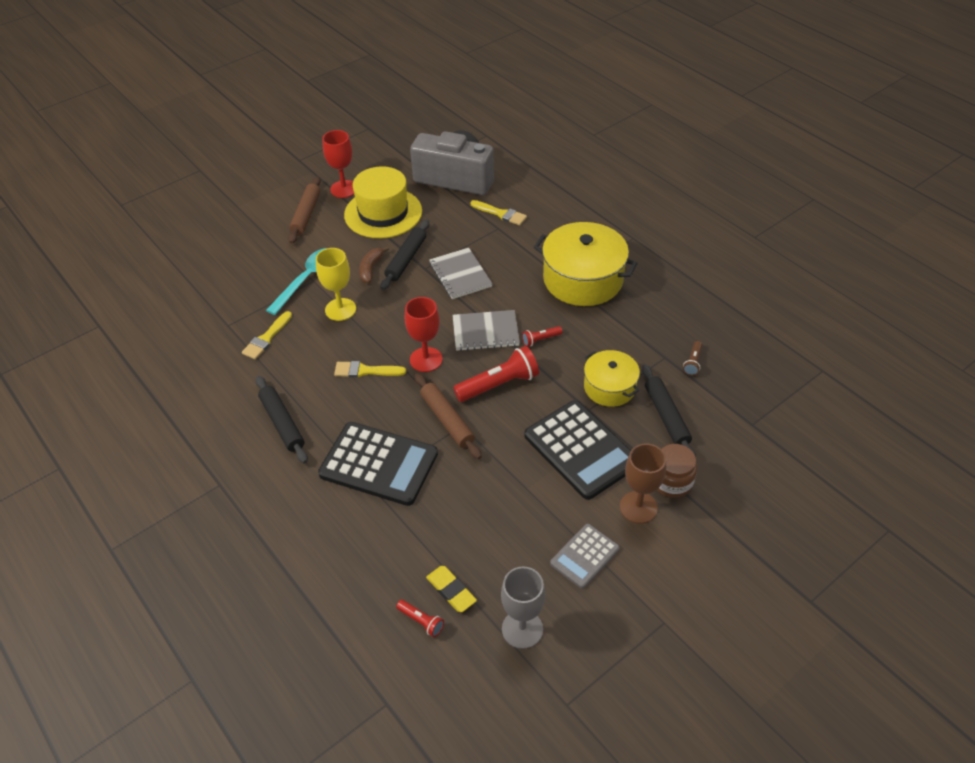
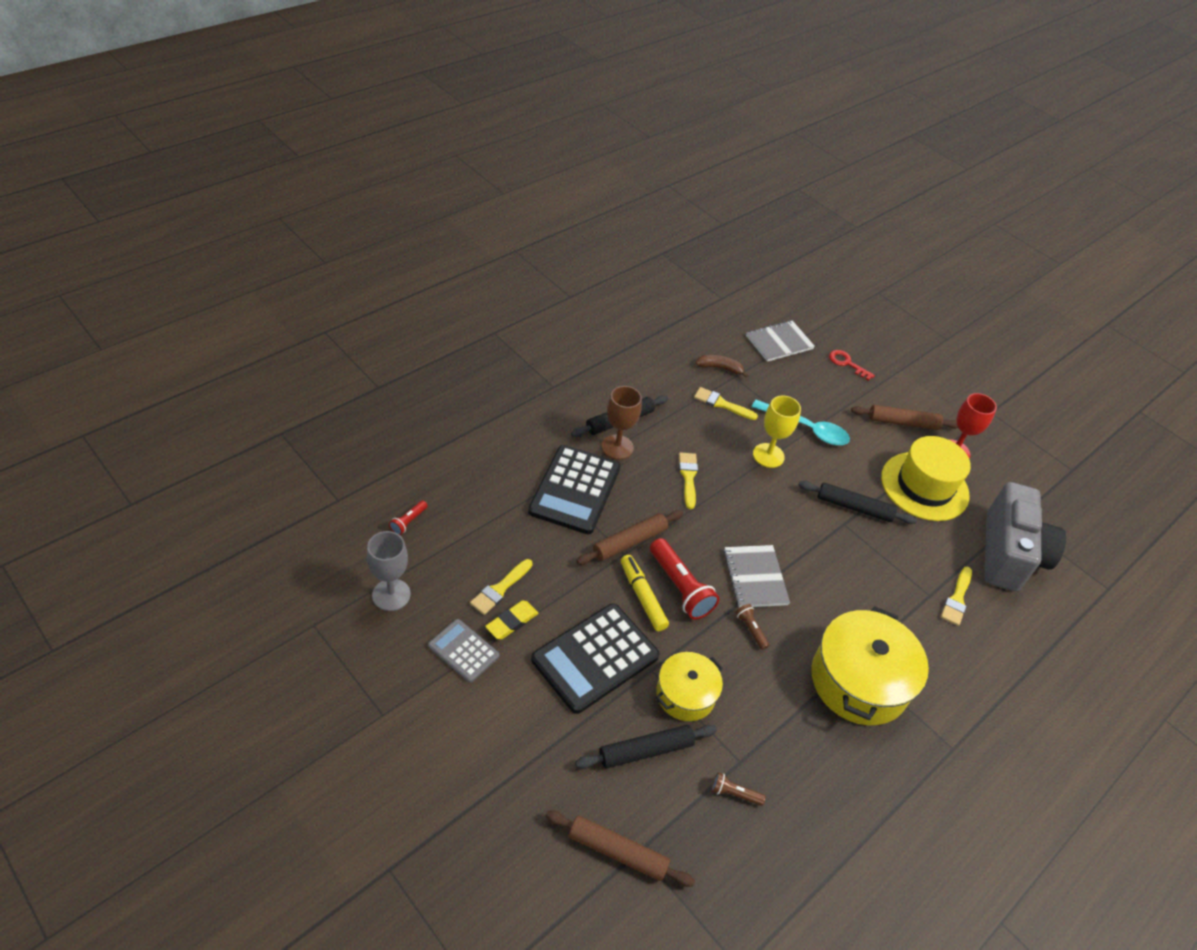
camera: 80 degrees right, 0 degrees up
brown banana [359,246,389,283] -> brown banana moved to [696,355,748,378]
red goblet [405,297,443,372] -> none
yellow eraser [426,566,477,612] -> yellow eraser moved to [485,600,539,639]
grey notebook [429,248,493,299] -> grey notebook moved to [746,320,815,362]
red flashlight [522,326,562,347] -> brown flashlight [735,604,769,650]
brown goblet [620,444,666,524] -> brown goblet moved to [602,386,642,460]
brown jar [657,444,697,498] -> none
none -> yellow brush [470,559,533,615]
none -> brown rolling pin [545,811,695,887]
none -> yellow marker [621,555,669,631]
none -> red key [829,350,875,381]

